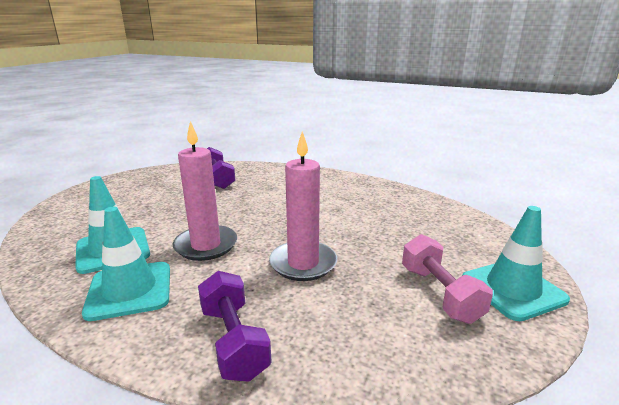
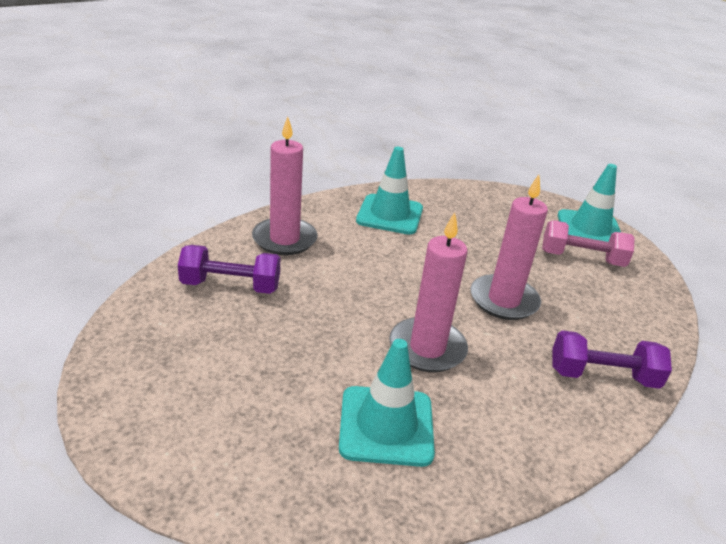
camera: 65 degrees left, 10 degrees up
turquoise traffic cone [82,207,170,321] -> turquoise traffic cone moved to [356,147,423,235]
none -> pink candle [252,116,318,255]

